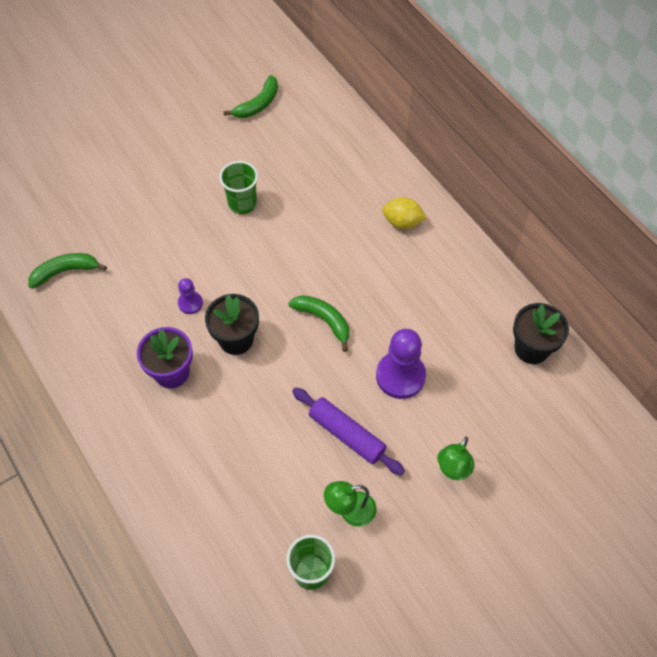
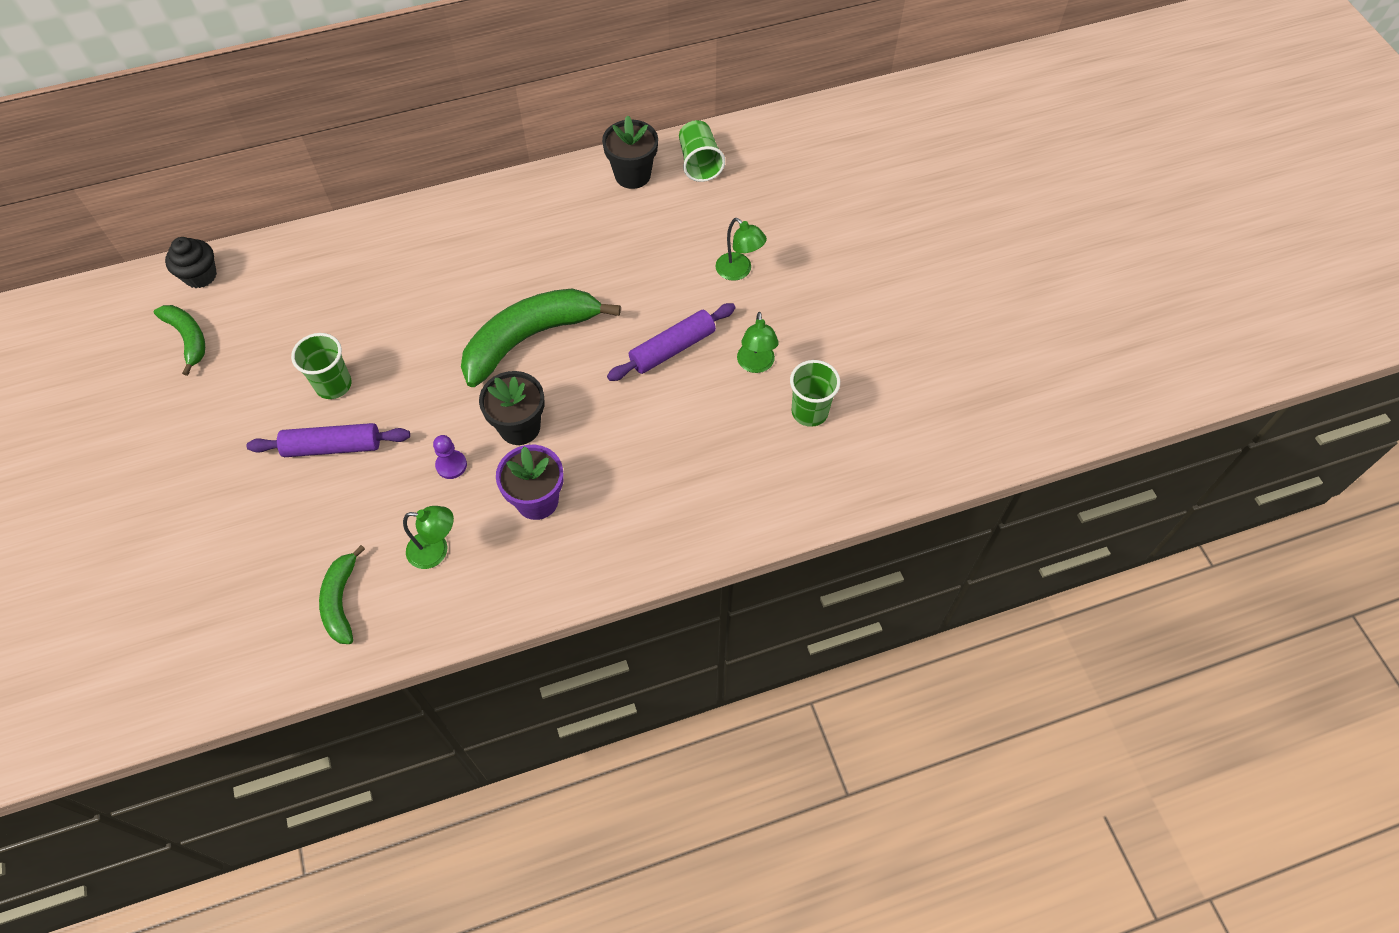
camera: 75 degrees left, 0 degrees up
green banana [288,295,349,352] -> green banana [461,289,621,387], size x1.86
purple pawn [376,329,426,399] -> none
yellow lemon [382,197,427,229] -> none
none -> black cupcake [165,237,217,288]
none -> purple rolling pin [246,423,410,457]
none -> green lamp [403,506,454,569]
none -> green cup [679,120,725,182]

